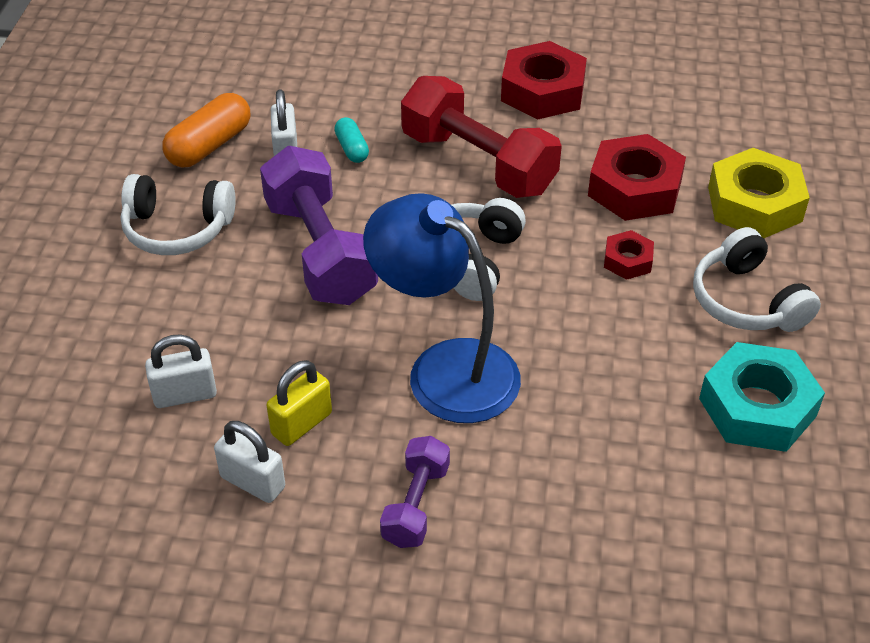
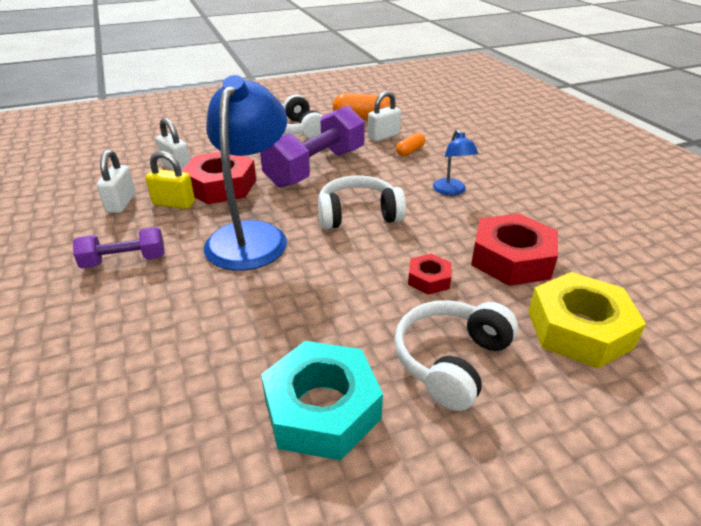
camera: 60 degrees right, 10 degrees down
turquoise capsule [334,117,369,163] -> orange capsule [396,133,425,157]
red dumbbell [401,76,562,198] -> blue lamp [433,129,479,195]
red nut [501,41,587,119] -> red nut moved to [181,151,256,204]

